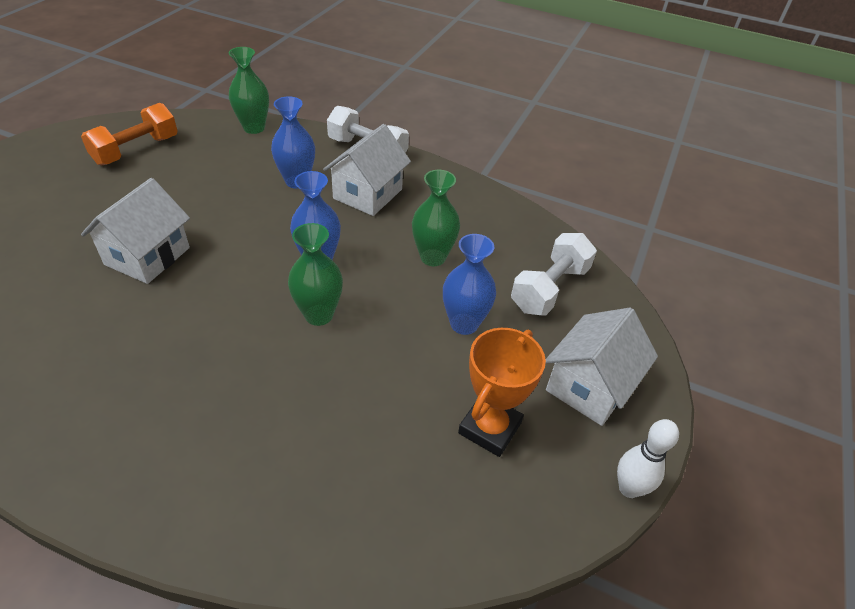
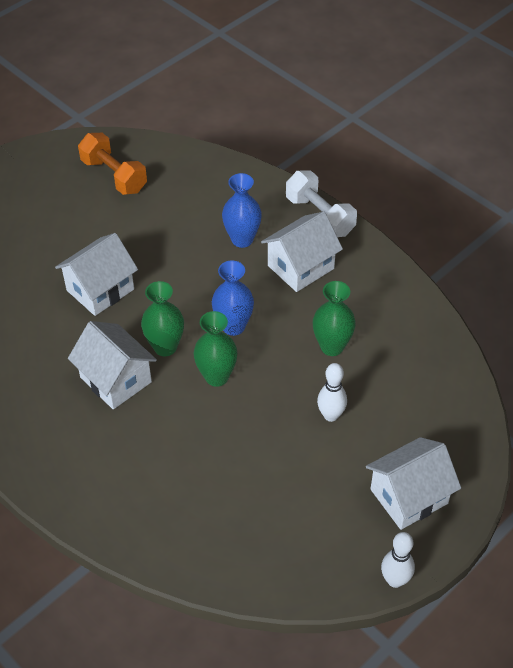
camera: 25 degrees right, 5 degrees up
orange dumbbell [81,103,178,165] -> orange dumbbell turned 75 degrees clockwise [78,133,147,195]
green vase [229,47,269,134] -> green vase moved to [141,281,184,357]
blue vase [443,234,496,335] -> white bowling pin [317,363,347,422]
orange trophy [458,328,546,457] -> none
white dumbbell [511,233,597,316] -> none
none -> white house [68,321,157,409]

